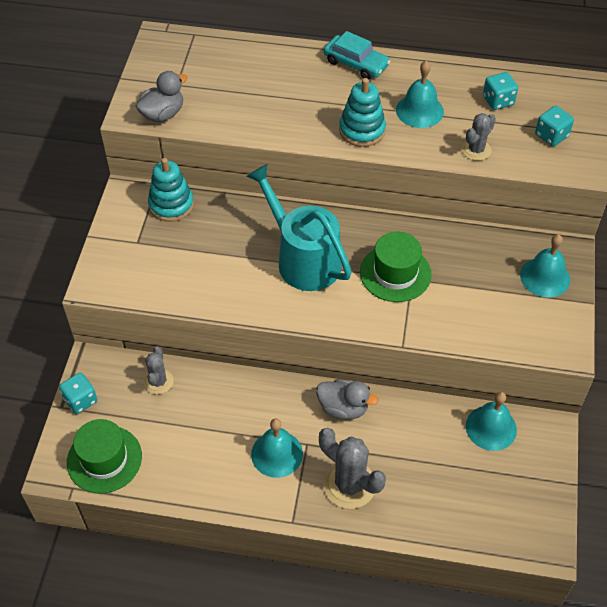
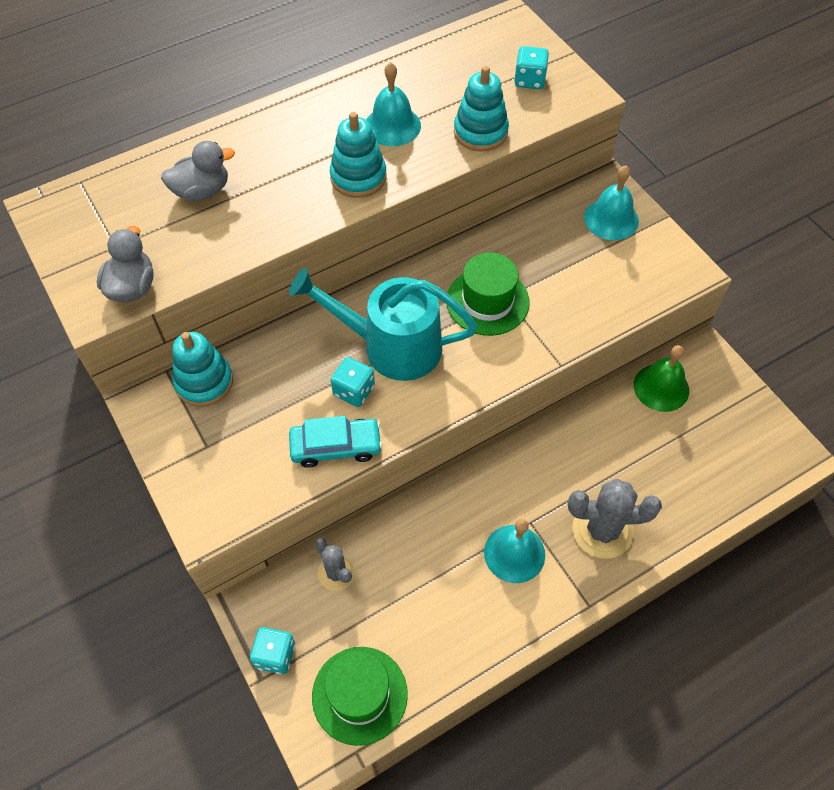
camera: 40 degrees left, 5 degrees up
grey duck [316,379,378,419] -> grey duck moved to [161,141,235,201]
turquoise car [324,31,391,80] -> turquoise car moved to [289,416,382,468]
grey cactus [462,113,496,161] -> turquoise stacking toy [454,66,509,151]
turquoise bell [466,392,517,451] -> green bell [634,345,689,412]
turquoise dice [483,72,518,110] -> turquoise dice moved to [331,357,375,407]

